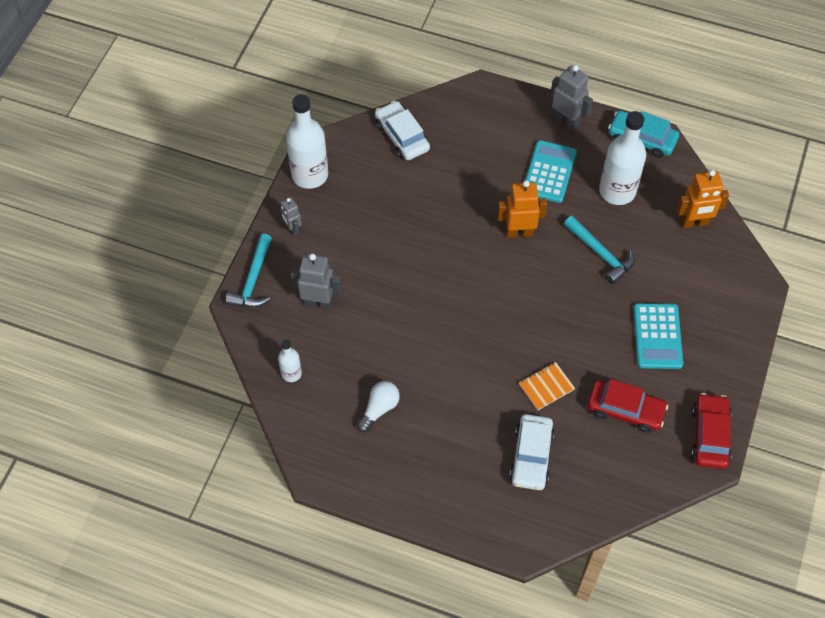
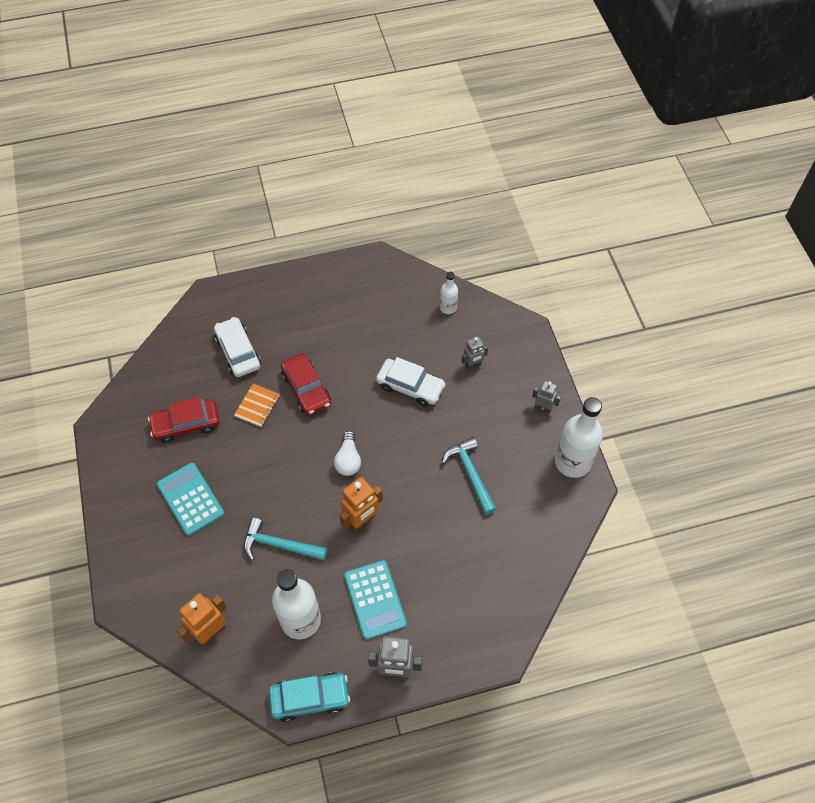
camera: 145 degrees right, 0 degrees up
turquoise hammer [225,234,272,307] -> turquoise hammer moved to [442,437,496,515]
grey robot [291,254,342,310] -> grey robot [462,337,488,370], size x0.61
white light bulb [357,381,400,432] -> white light bulb moved to [334,431,361,476]
white car [375,101,430,160] -> white car moved to [376,357,446,406]
red car [691,393,732,469] -> red car moved to [281,354,331,415]

